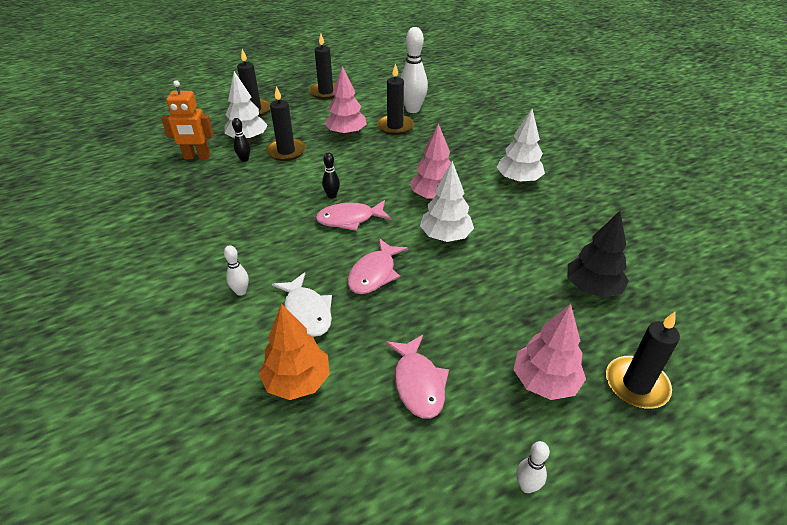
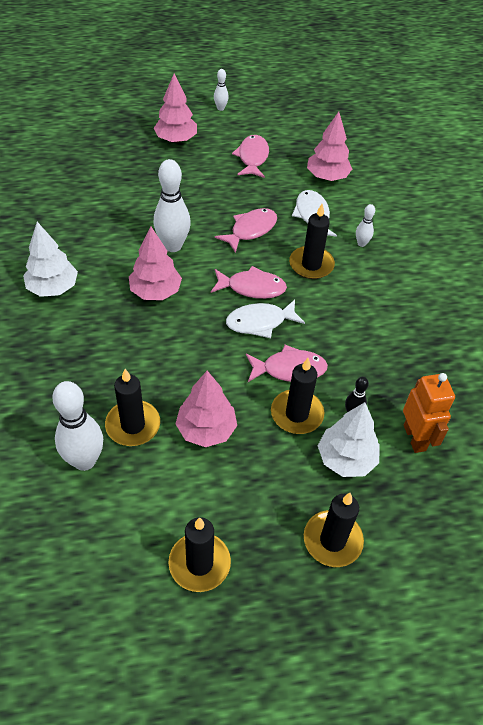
camera: 165 degrees left, 10 degrees up
orange robot [161,80,214,159] -> orange robot turned 60 degrees clockwise [403,373,455,453]
orange tree [259,303,330,400] -> pink tree [307,112,352,181]
black bowling pin [322,152,340,199] -> white fish [226,299,305,338]
white tree [420,161,474,242] -> white bowling pin [153,159,191,252]
black tree [567,211,629,298] -> none
black candle [606,312,680,409] -> black candle moved to [289,204,335,279]
none -> pink fish [246,345,328,382]

